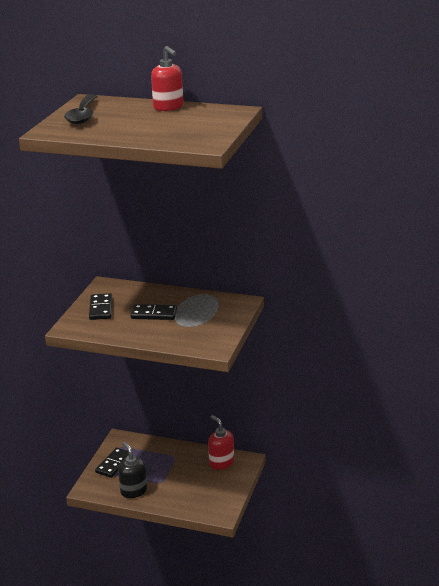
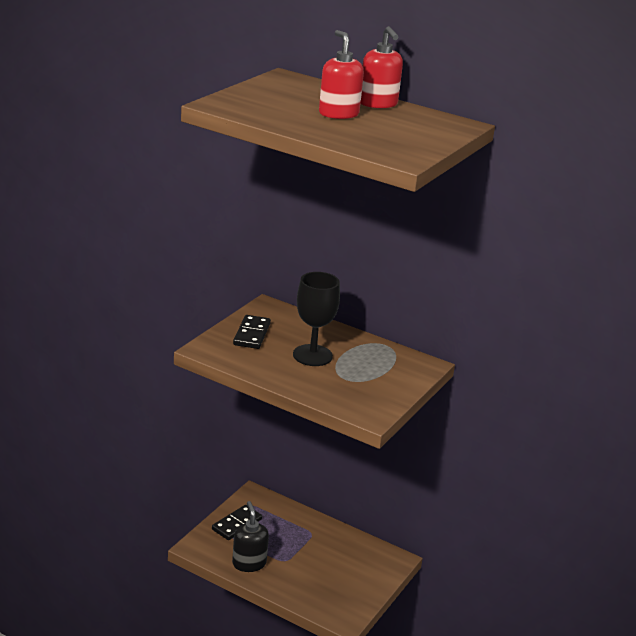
camera: 10 degrees right, 0 degrees up
black spoon [64,94,97,124] -> none
black domino [131,304,177,320] -> black goblet [293,272,340,366]
red soap dispenser [208,415,234,469] -> red soap dispenser moved to [319,30,364,119]

